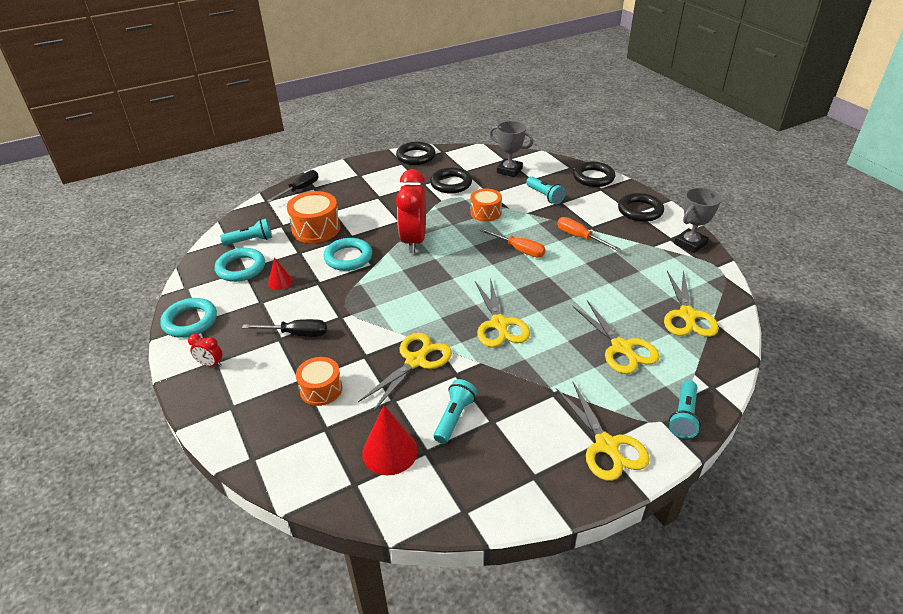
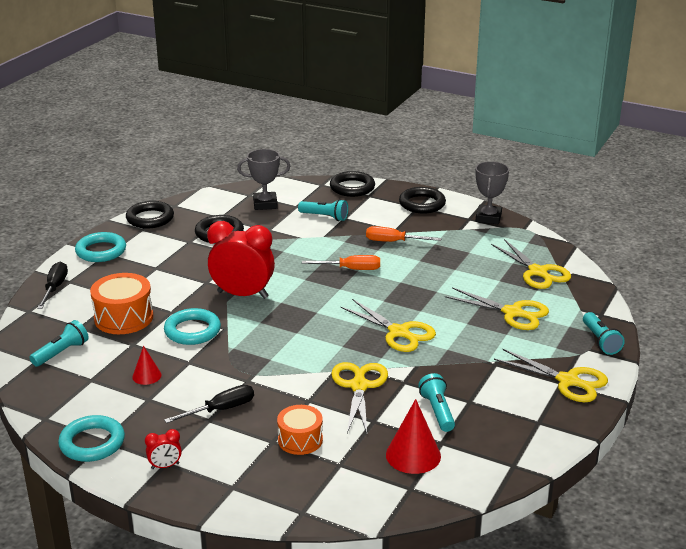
camera: 35 degrees left, 10 degrees down
turquoise ring [215,248,265,282] -> turquoise ring moved to [75,232,126,262]
red clock [396,169,426,253] -> red clock turned 135 degrees clockwise [207,221,275,299]
orange drum [471,189,502,222] -> none

